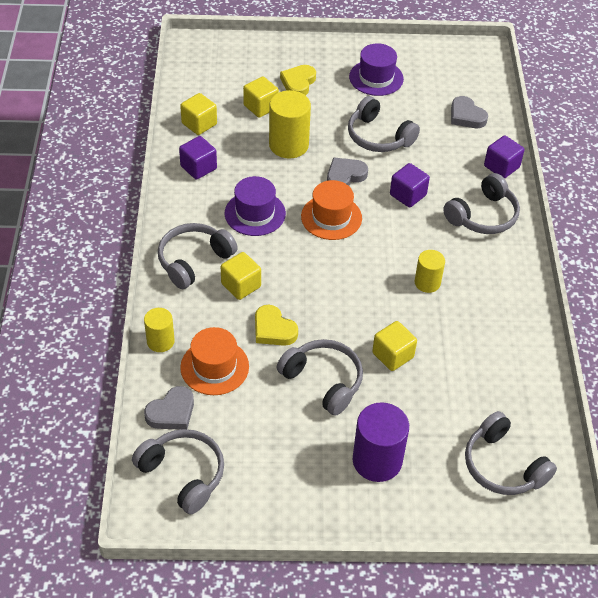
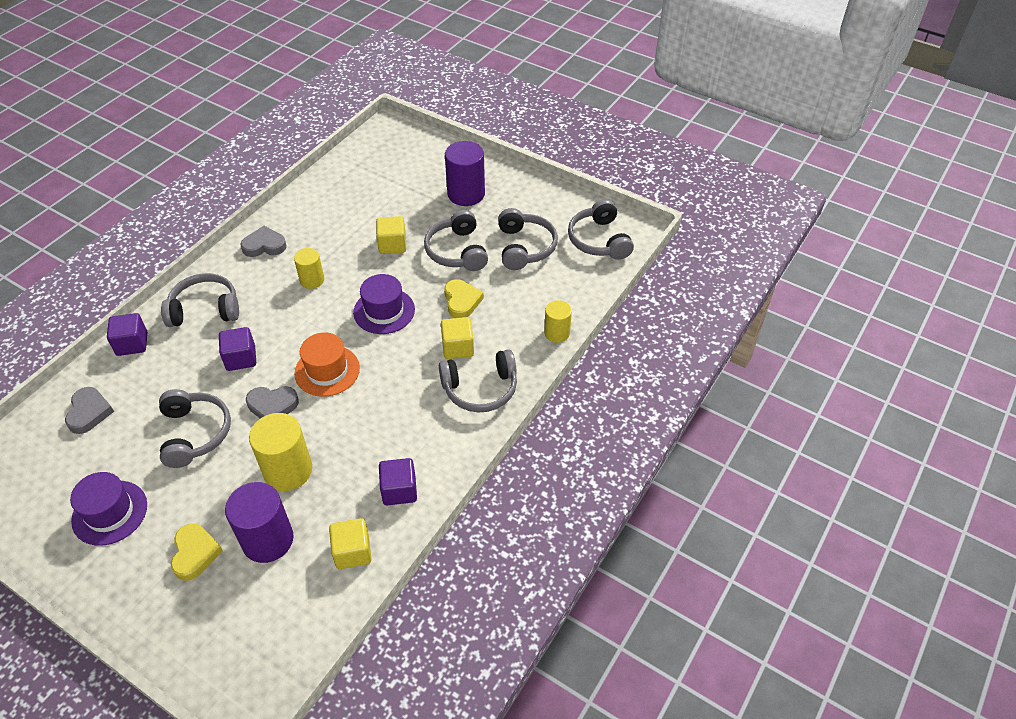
camera: 145 degrees left, 0 degrees up
grey heart [144,386,194,430] -> grey heart moved to [240,226,287,257]
orange hat [180,327,249,395] -> none
purple hat [225,176,286,236] -> purple hat moved to [353,274,415,334]
yellow cube [243,76,279,118] -> purple cylinder [225,482,294,563]
yellow heart [280,65,316,95] -> yellow heart turned 60 degrees counterclockwise [171,523,223,581]
grey headphones [465,411,557,495] -> grey headphones moved to [498,208,558,270]

